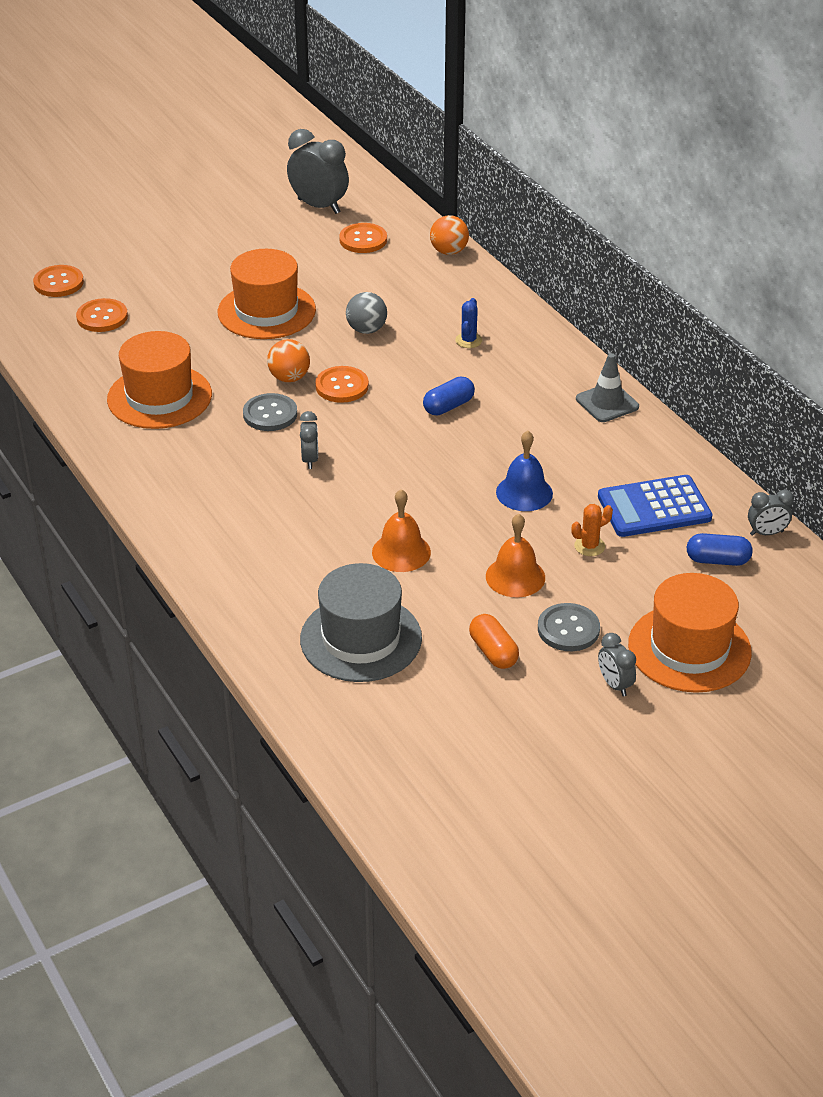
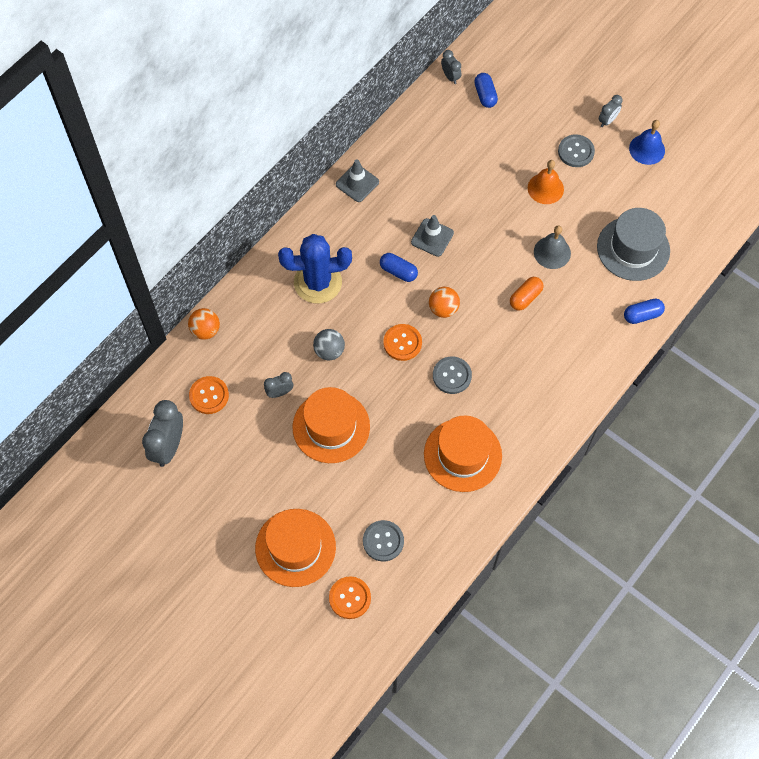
camera: 110 degrees left, 25 degrees up
orange button [76,298,128,332] -> grey button [363,520,404,562]
orange ball [267,339,310,382] -> orange ball moved to [429,287,460,318]
grey clock [300,411,318,469] -> grey clock moved to [264,372,293,398]
orange bell [372,489,431,572] -> grey bell [534,225,571,269]
blue cactus [455,298,482,348] -> blue cactus [278,234,352,303], size x2.44
orange capsule [469,614,519,669] -> orange capsule moved to [510,277,543,311]
blue bell [496,430,553,511] -> blue bell moved to [629,120,665,165]
orange cactus [571,504,613,556] -> none
blue calculator [598,475,713,537] -> none
orange hat [628,573,752,693] -> orange hat moved to [255,509,336,587]
none -> grey traffic cone [411,215,454,257]
none -> blue capsule [624,299,665,324]

